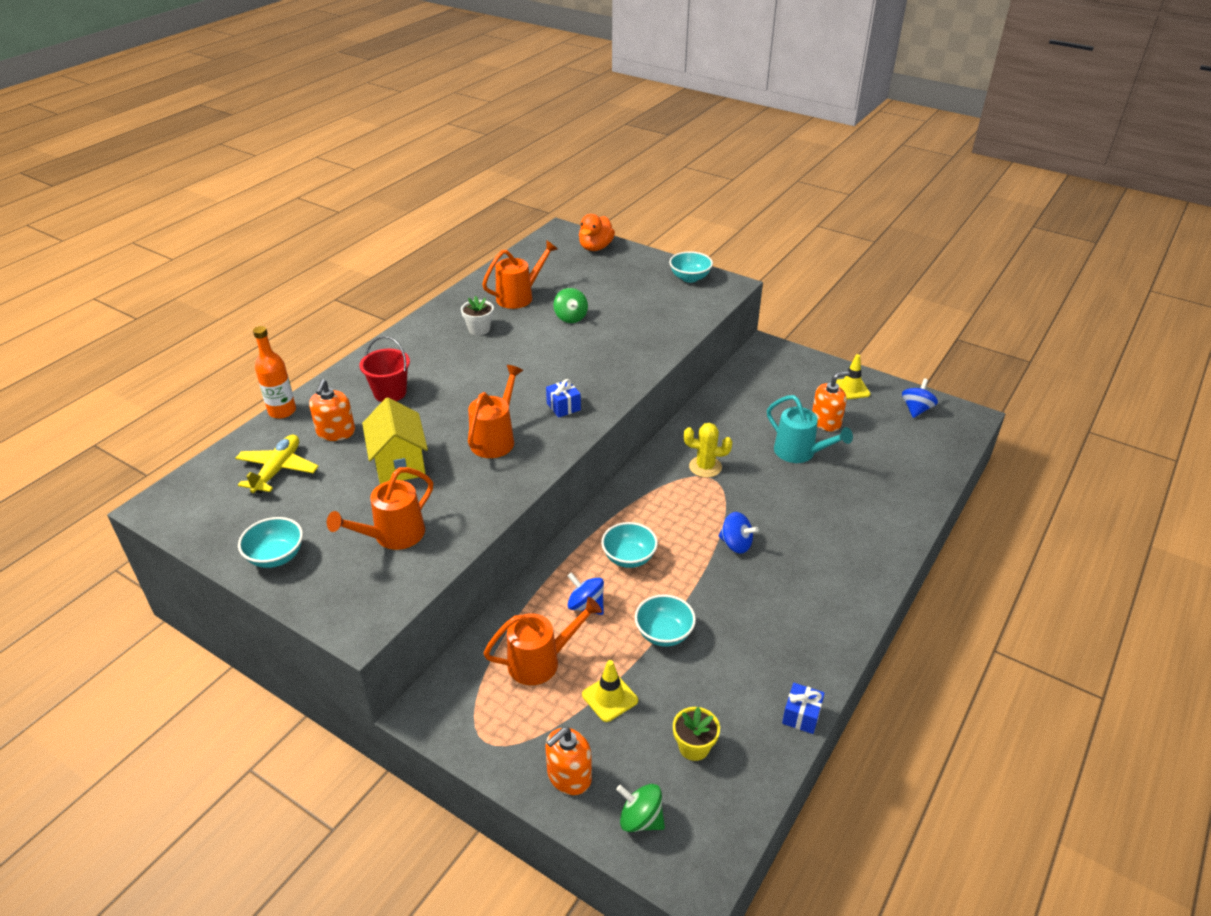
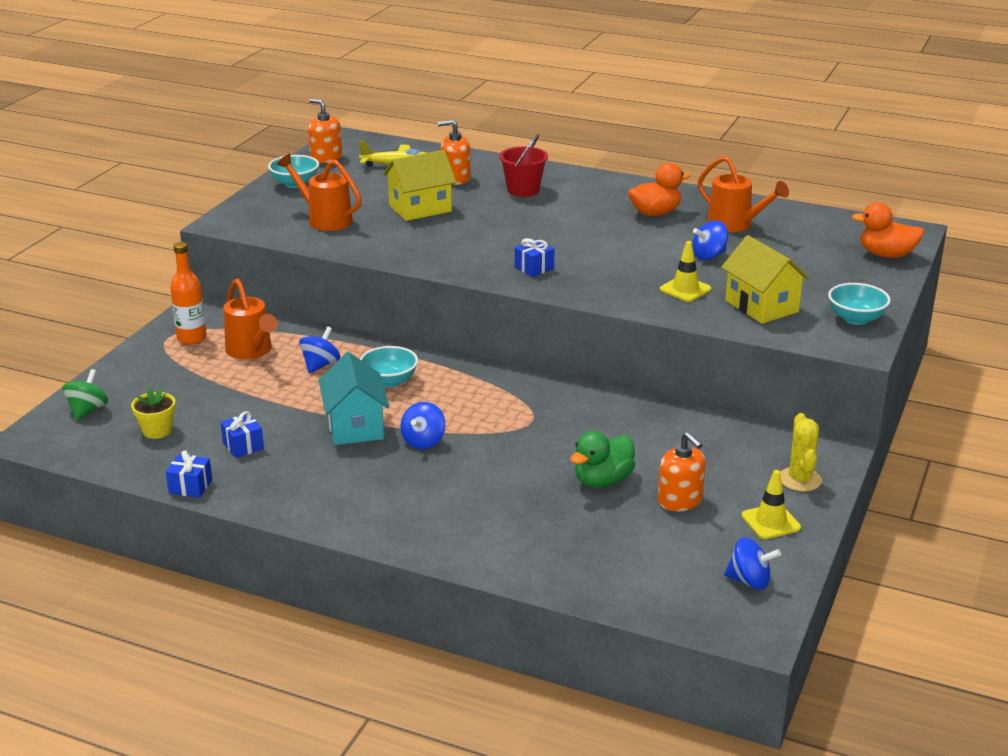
camera: 80 degrees right, 10 degrees down
orange bottle [253,326,296,419] -> orange bottle moved to [170,242,207,345]
white flower pot [461,296,494,335] -> orange duck [628,162,690,216]
orange watering can [468,365,523,458] -> none
orange soap dispenser [546,727,592,795] -> orange soap dispenser moved to [308,99,342,163]
green spinning top [553,288,588,323] -> blue spinning top [692,220,728,260]
yellow traffic cone [582,660,638,722] -> yellow traffic cone moved to [660,241,712,302]
turquoise bowl [635,594,696,647] -> none
yellow cactus [684,423,732,478] -> yellow cactus moved to [780,413,822,492]
turquoise watering can [767,395,853,463] -> green duck [570,431,635,488]
none -> blue gift [221,411,264,458]
none -> turquoise house [319,352,389,445]
none -> yellow house [721,235,810,324]

